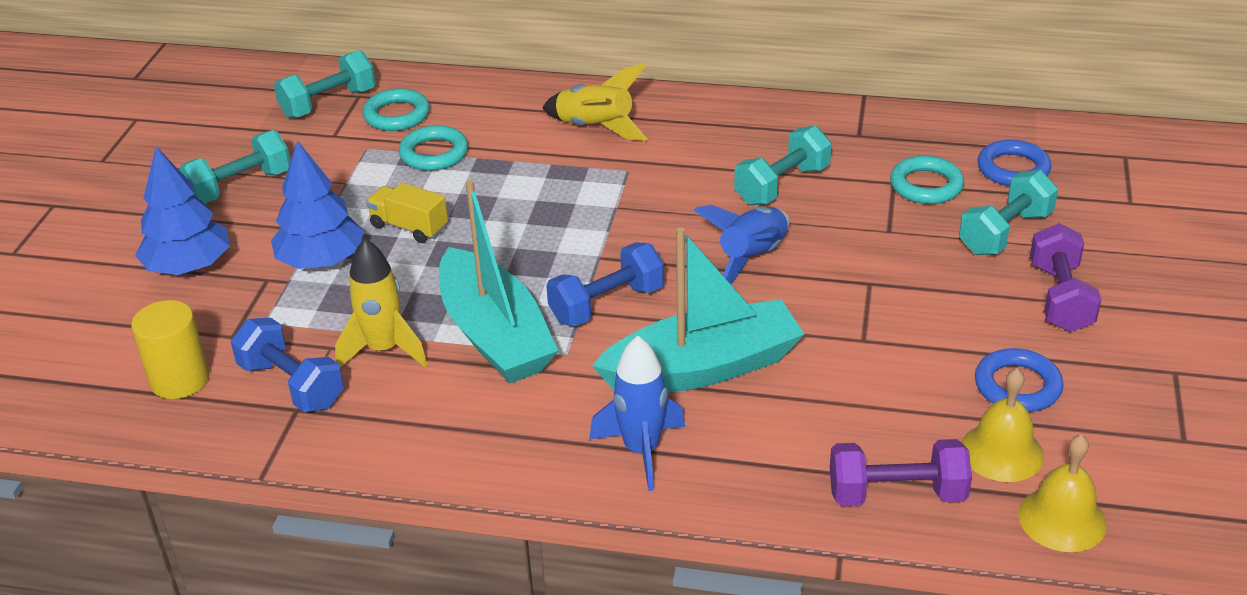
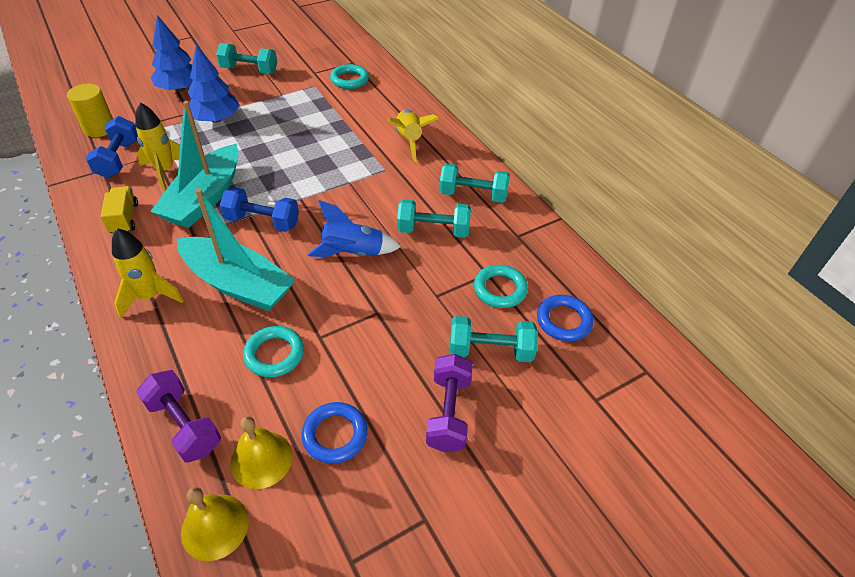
camera: 45 degrees right, 10 degrees up
turquoise dumbbell [274,50,376,119] -> turquoise dumbbell moved to [439,164,510,203]
yellow truck [366,182,448,243] -> yellow truck moved to [101,186,138,234]
turquoise ring [399,125,468,171] -> turquoise ring moved to [243,326,304,377]
blue rocket [589,336,685,491] -> yellow rocket [112,228,184,318]
purple dumbbell [1030,223,1102,332] -> purple dumbbell turned 45 degrees counterclockwise [426,354,473,452]

